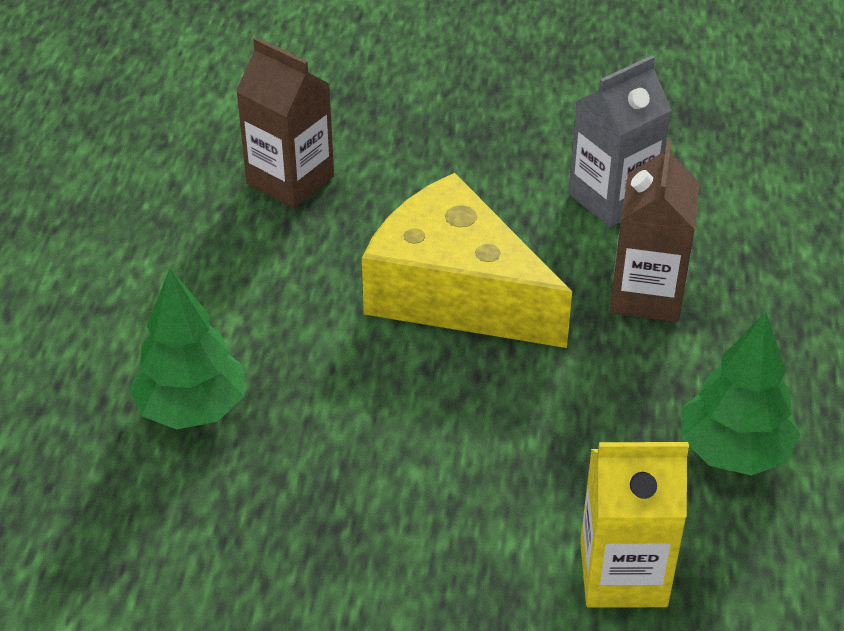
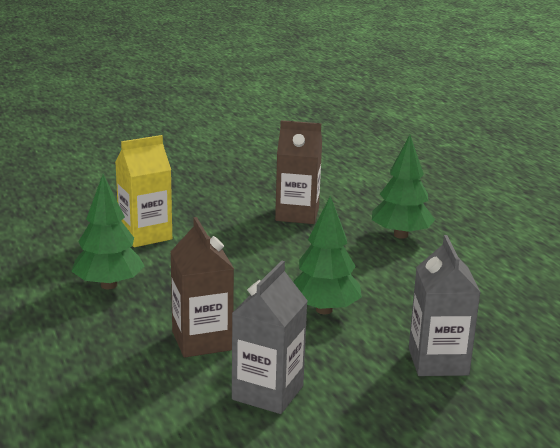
camera: 150 degrees right, 20 degrees down
brown carton [236,37,334,208] -> brown carton moved to [275,120,322,224]
yellow cheese [362,173,572,348] -> green tree [293,196,362,314]
none -> grey carton [409,235,481,376]

